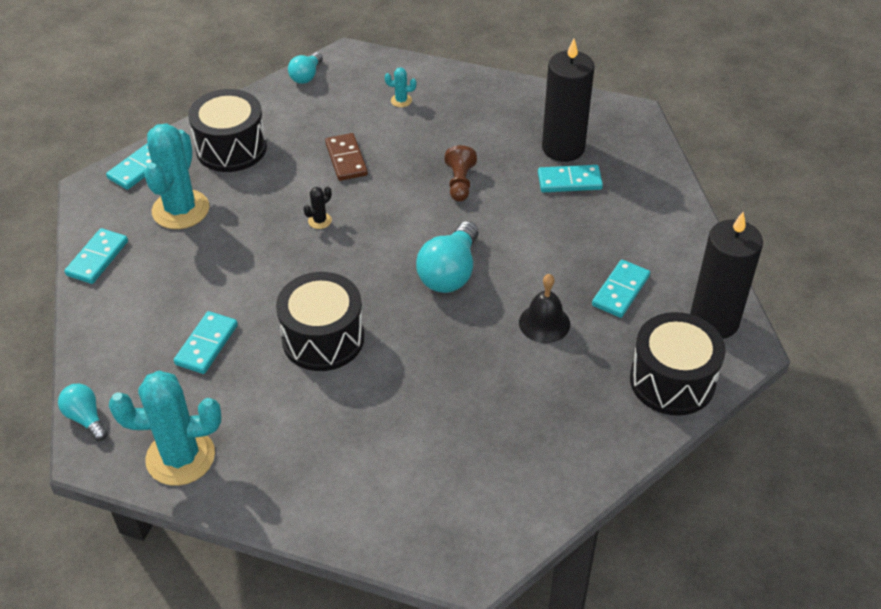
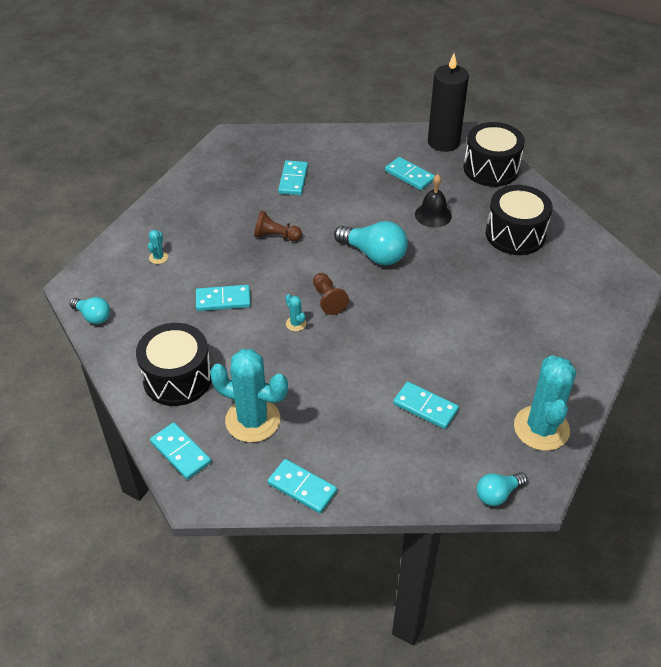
camera: 80 degrees left, 0 degrees up
black drum [276,272,364,371] -> black drum moved to [486,185,553,255]
black cactus [304,186,332,229] -> turquoise cactus [285,294,306,331]
brown domino [325,133,368,181] -> turquoise domino [196,285,251,311]
black candle [542,39,595,162] -> none
none -> brown pawn [313,273,349,315]

